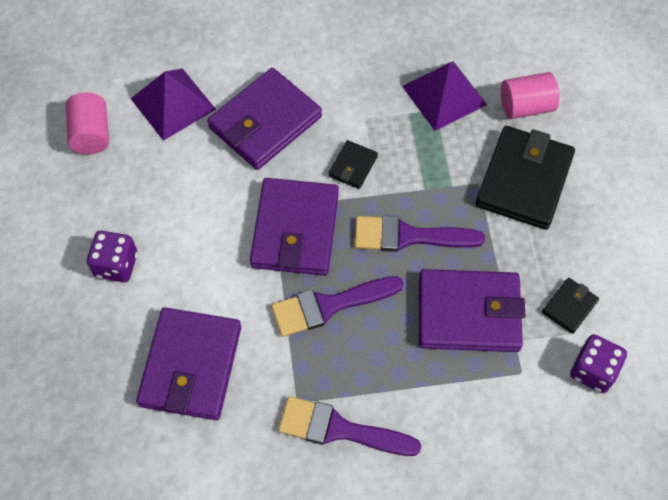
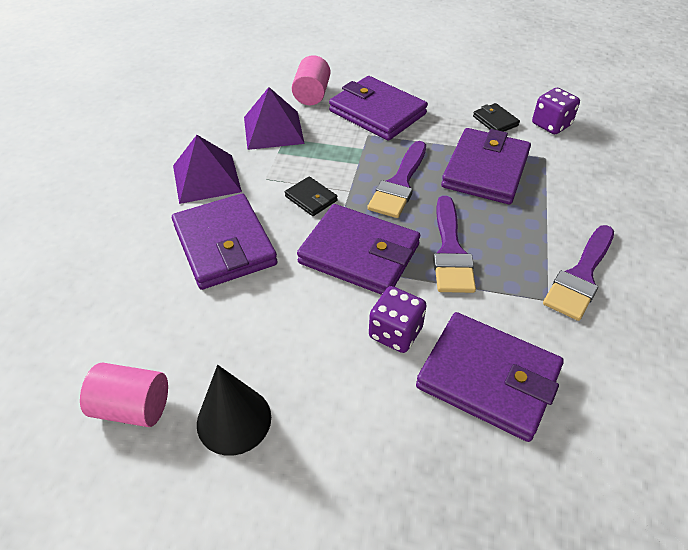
camera: 70 degrees left, 15 degrees down
purple dice [87,231,138,282] -> purple dice moved to [369,286,427,353]
purple pyramid [130,69,216,141] -> purple pyramid moved to [173,135,242,204]
black wallet [476,126,575,230] -> purple wallet [329,76,428,141]
none -> black cone [197,365,271,456]

